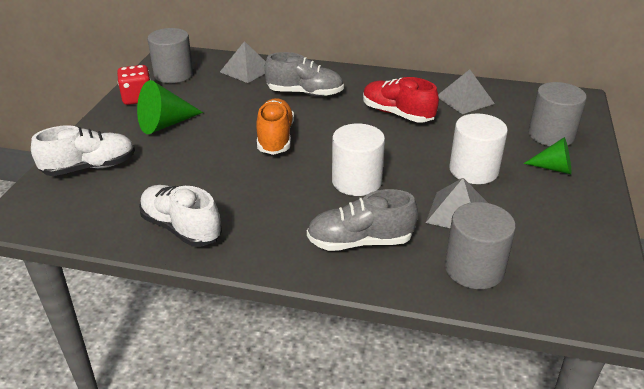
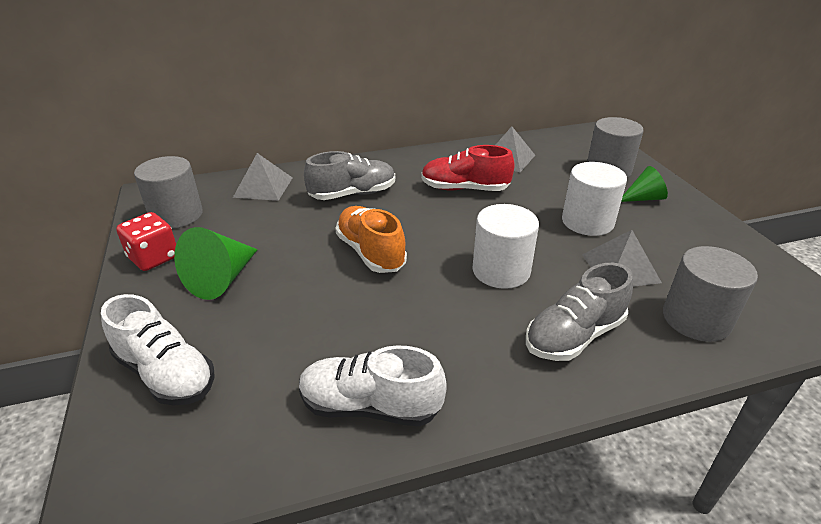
camera: 30 degrees left, 0 degrees up
white shoe [31,125,135,176] -> white shoe turned 90 degrees clockwise [101,294,215,405]

